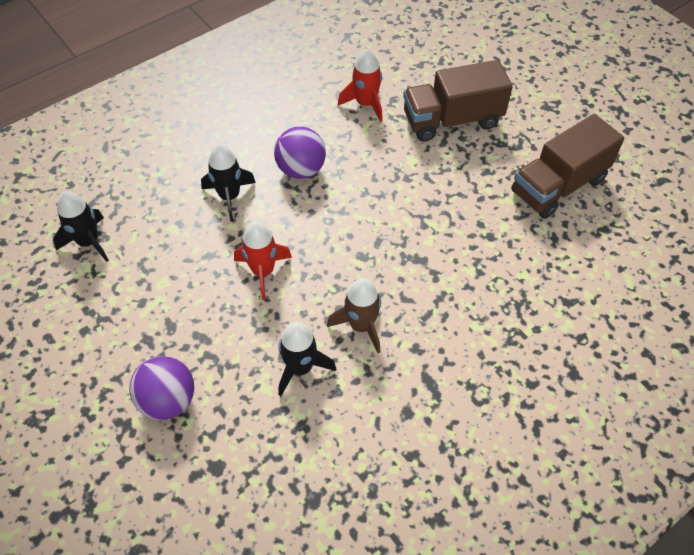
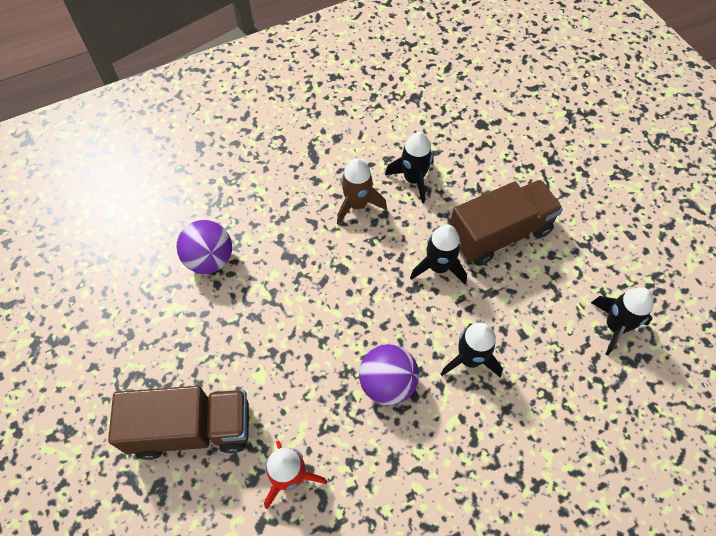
camera: 170 degrees left, 5 degrees up
purple ball [129,356,194,420] -> purple ball moved to [177,220,232,274]
red rocket [234,222,292,300] -> black rocket [410,224,467,284]
brown truck [511,114,624,219] -> brown truck moved to [449,180,563,266]

